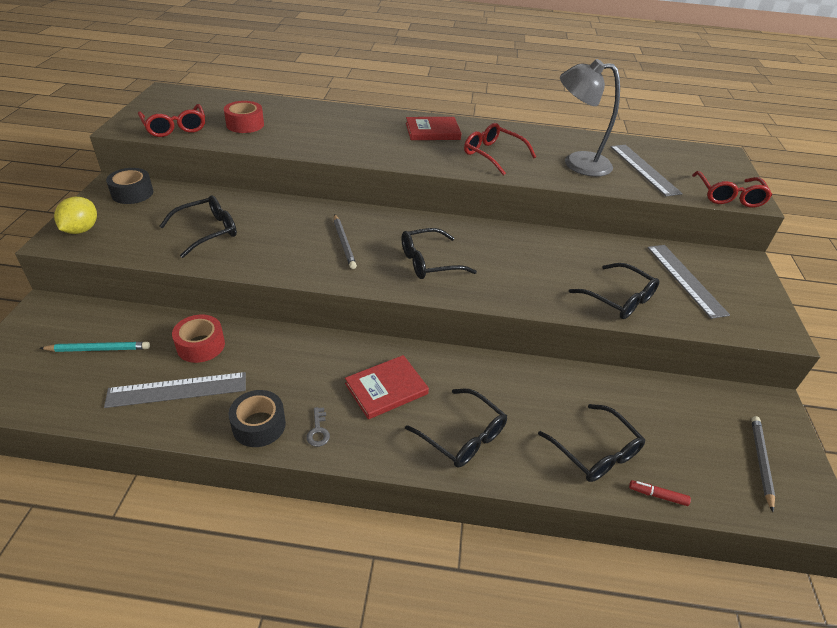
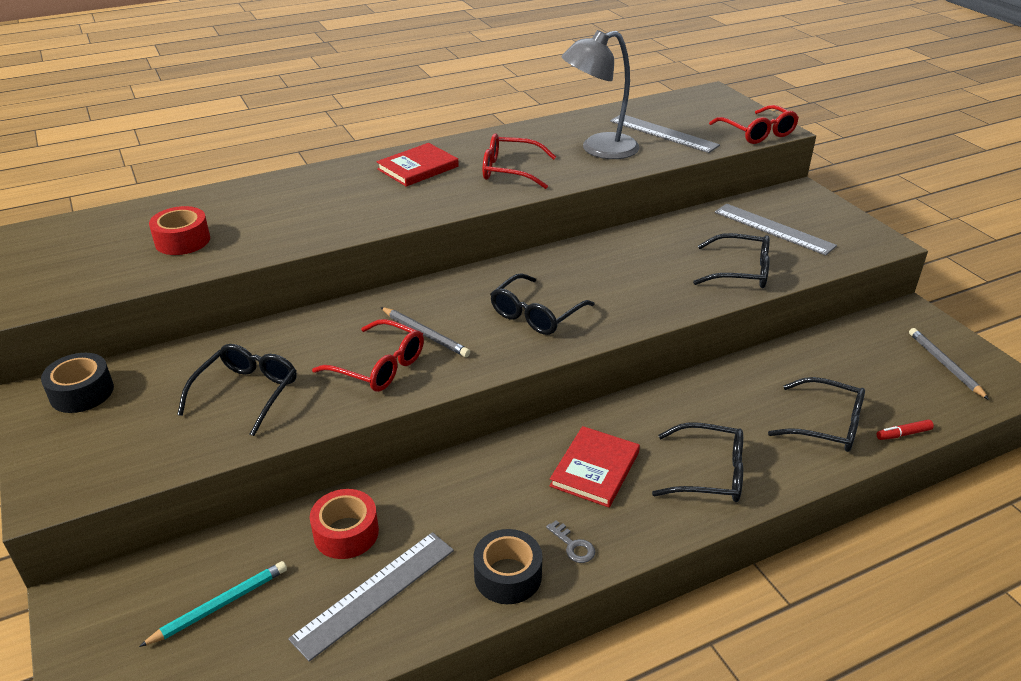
camera: 30 degrees left, 5 degrees down
yellow lemon [54,197,97,234] -> none
red glasses [138,104,205,137] -> red glasses moved to [312,319,424,392]

